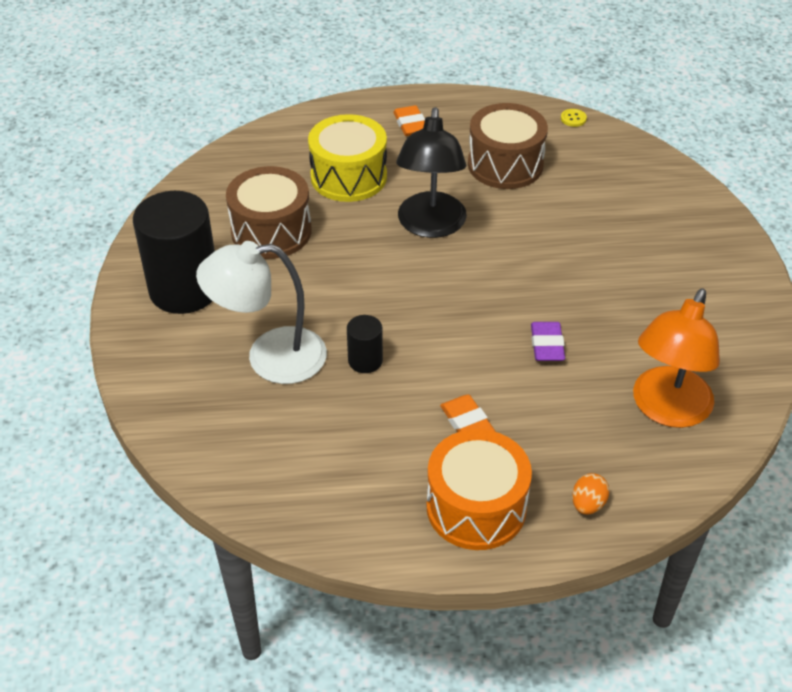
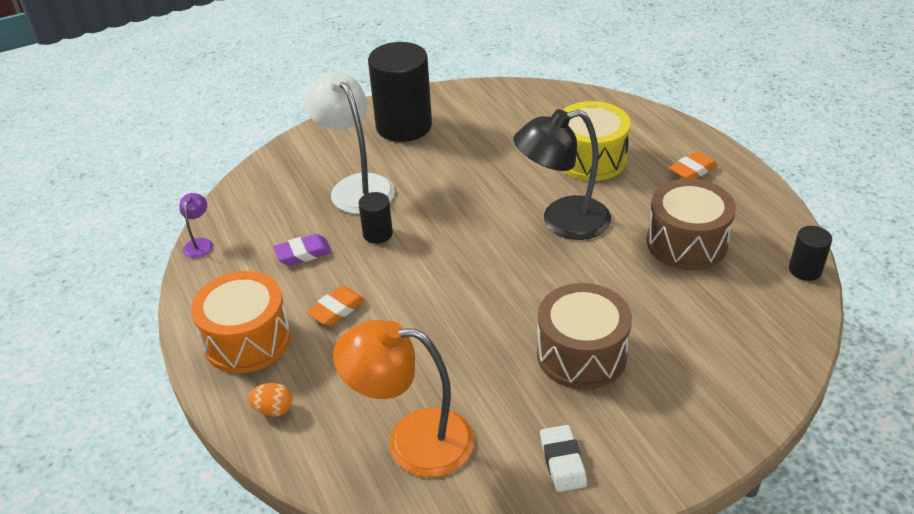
camera: 70 degrees right, 5 degrees down
brown drum [226,166,312,259] -> brown drum moved to [537,283,632,390]
purple eraser [531,322,565,361] -> purple eraser moved to [273,234,332,266]
yellow button [561,109,587,127] -> black cylinder [789,226,832,281]
none -> purple lamp [179,193,213,258]
none -> white eraser [540,425,587,492]

